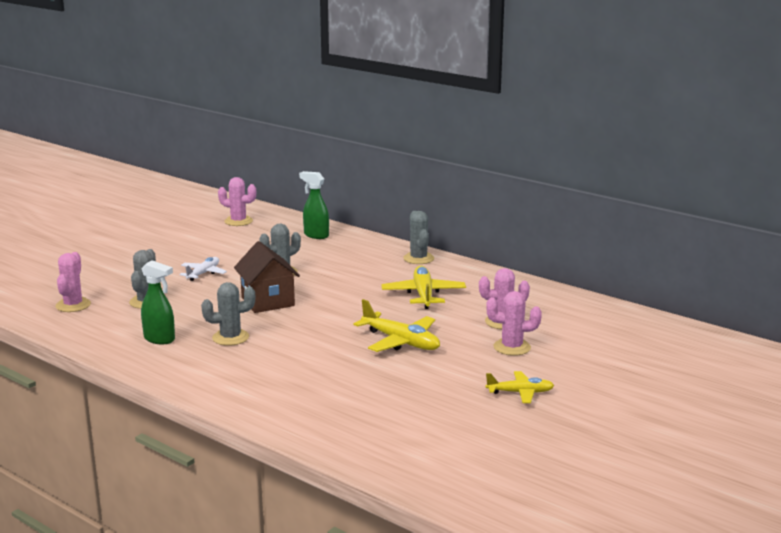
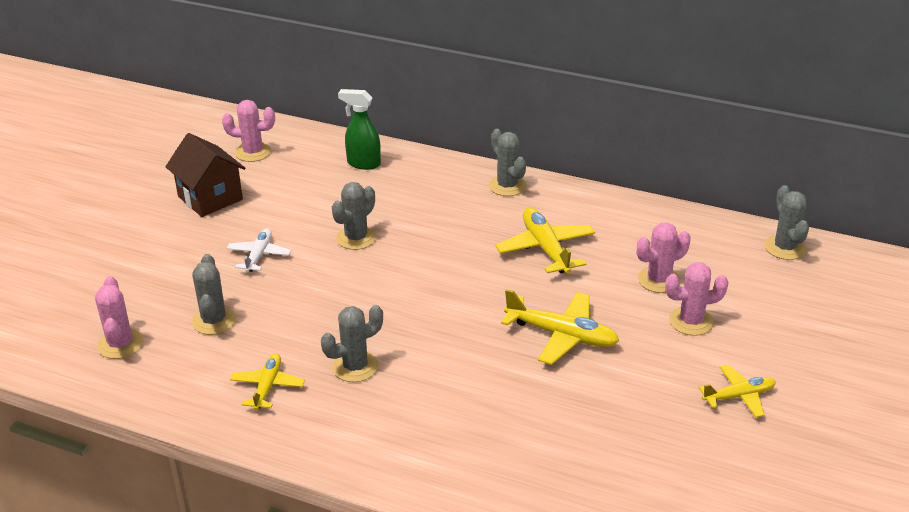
camera: 15 degrees left, 15 degrees up
green spray bottle [141,260,175,344] -> yellow plane [230,353,305,410]
brown house [234,241,300,313] -> brown house moved to [165,133,246,217]
none -> grey cactus [765,185,809,260]

